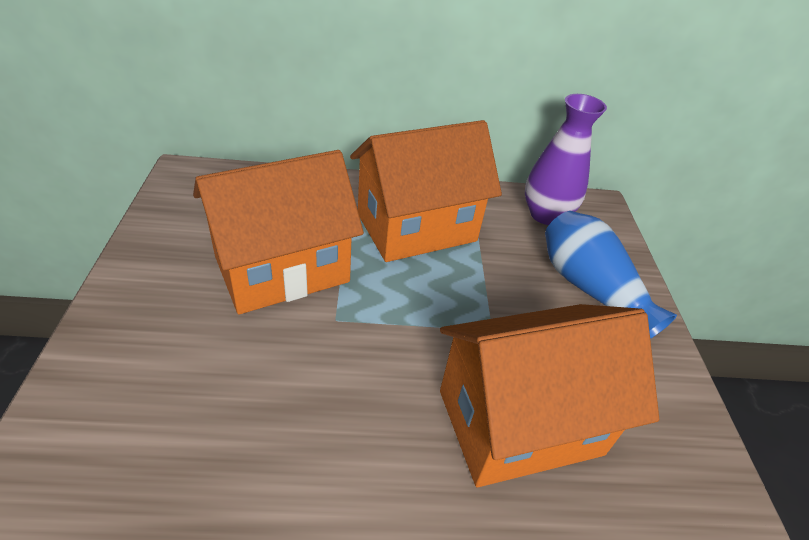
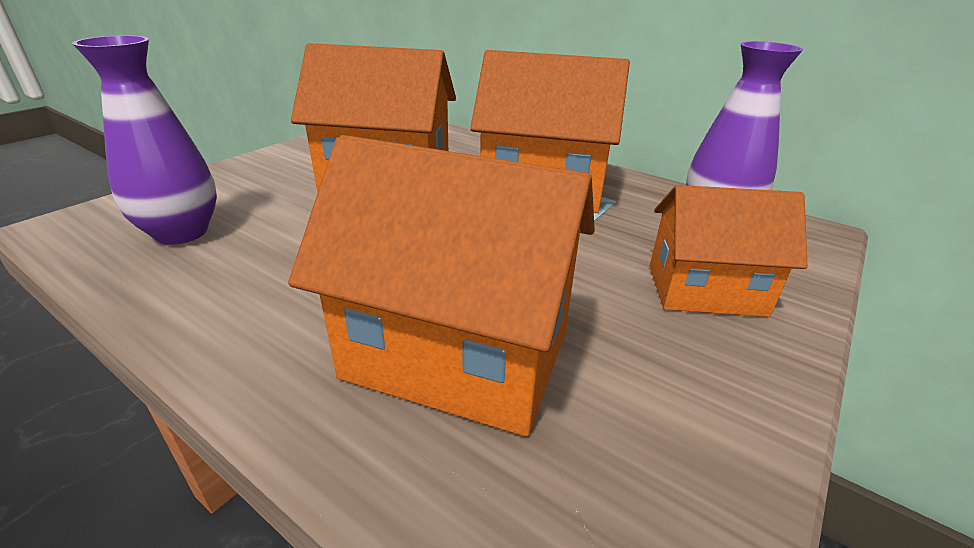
camera: 40 degrees right, 10 degrees down
blue vase [545,211,677,339] -> orange house [649,185,808,317]
none -> purple vase [72,35,217,245]

